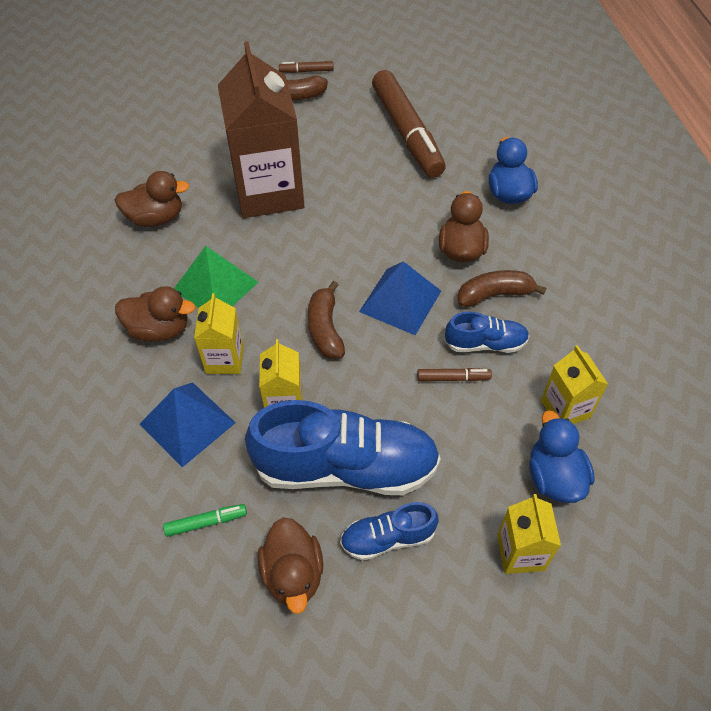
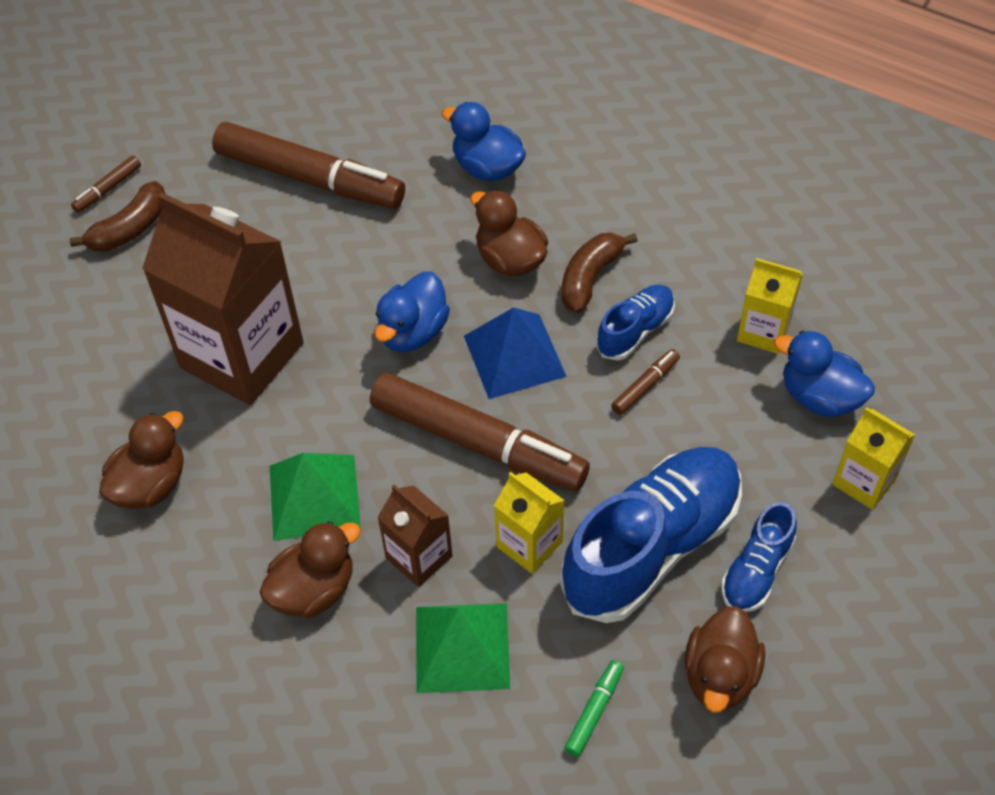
camera: 45 degrees left, 0 degrees up
blue pyramid [140,382,236,467] -> green pyramid [416,603,510,693]
yellow carton [194,293,244,374] -> brown carton [377,485,453,587]
brown duck [258,517,324,614] -> brown duck turned 75 degrees clockwise [684,606,765,713]
brown banana [308,281,345,359] -> brown marker [370,372,590,491]
none -> blue duck [374,272,450,352]

